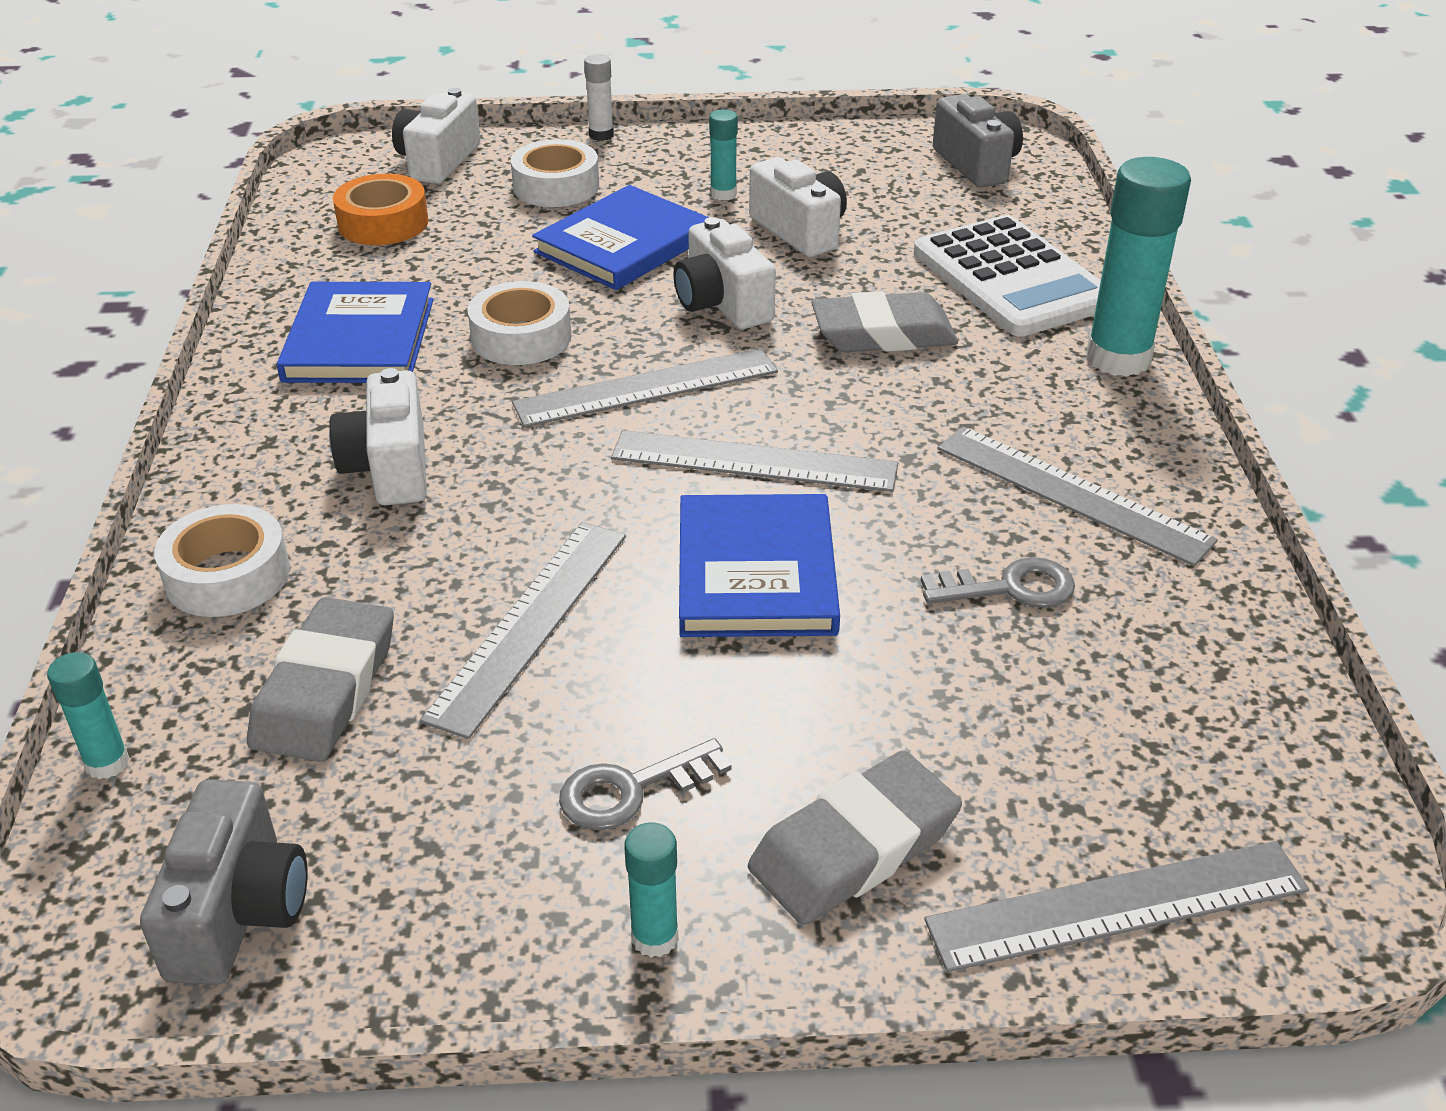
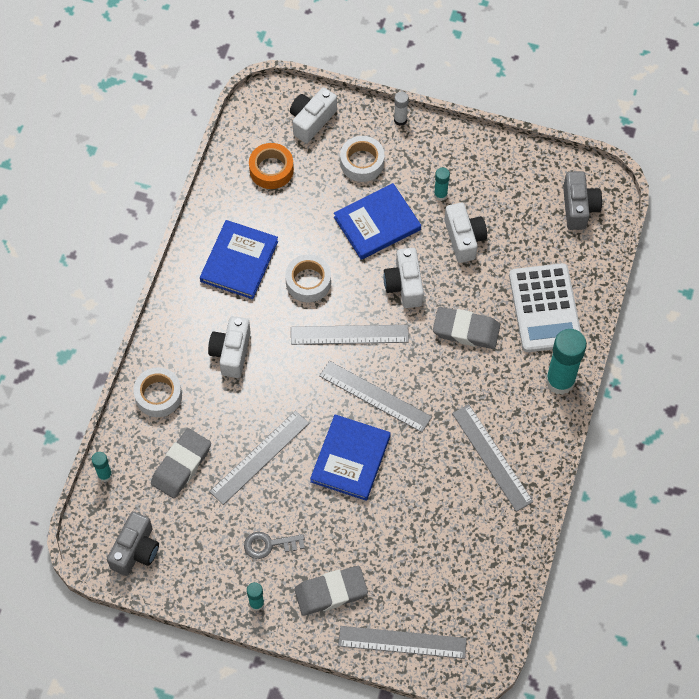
camera: 20 degrees right, 25 degrees up
grey key [921,557,1075,608] -> none

